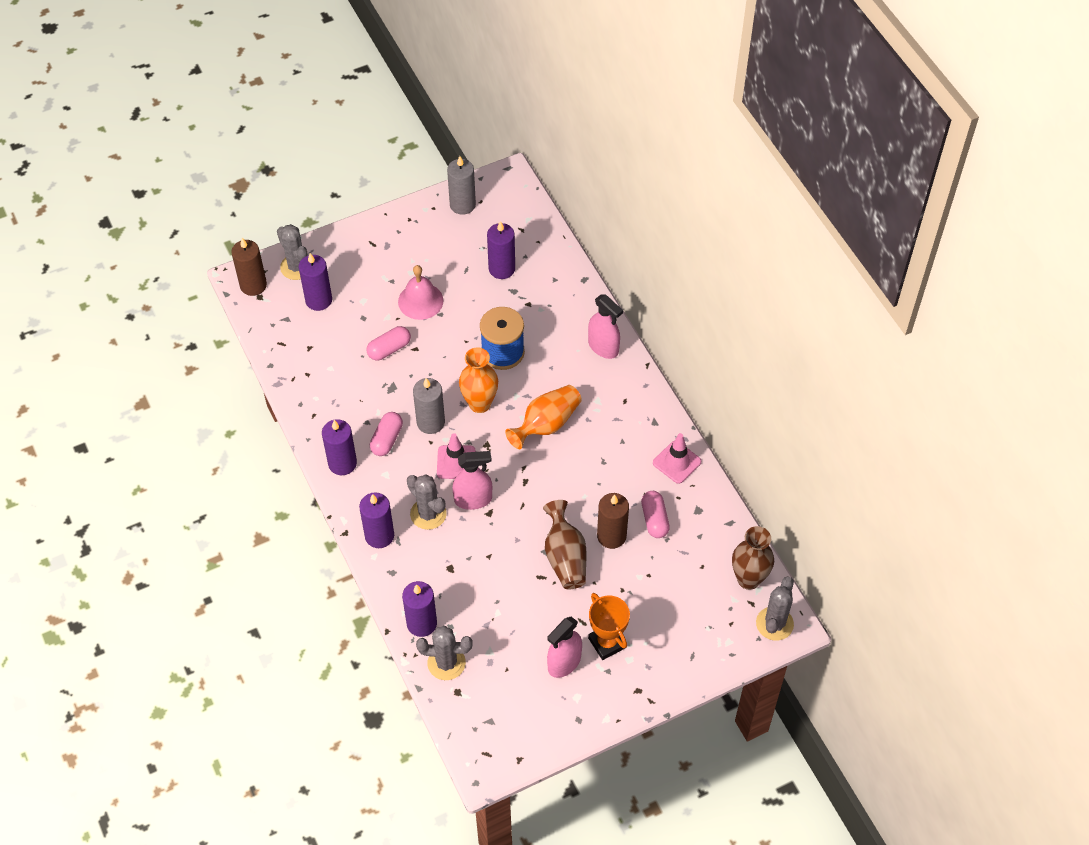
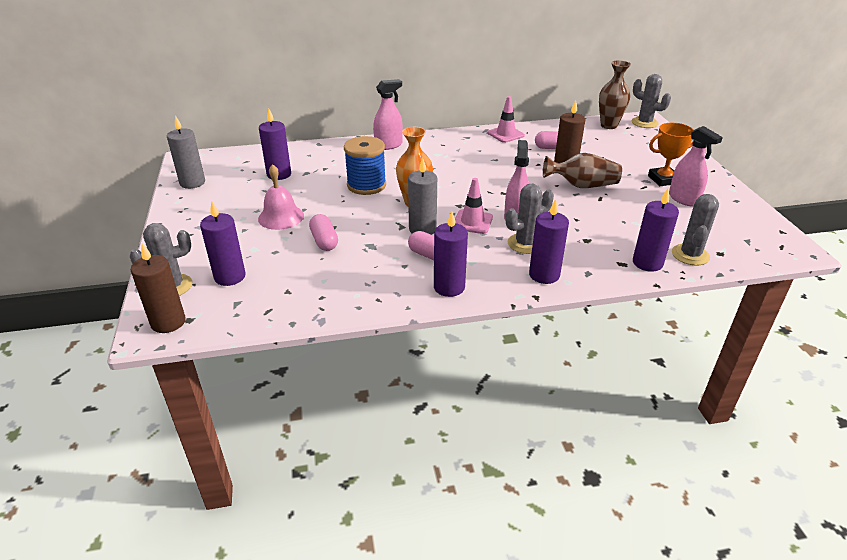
camera: 75 degrees left, 20 degrees down
orange vase [505,385,582,449] -> none

